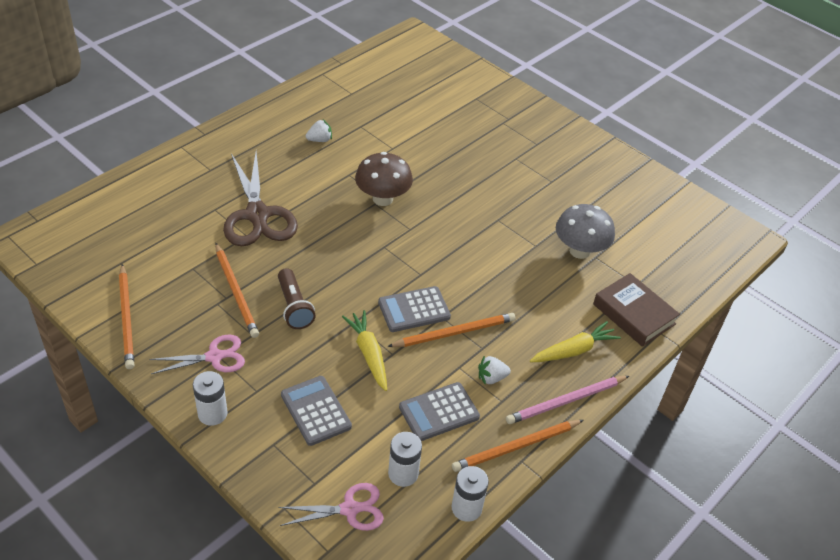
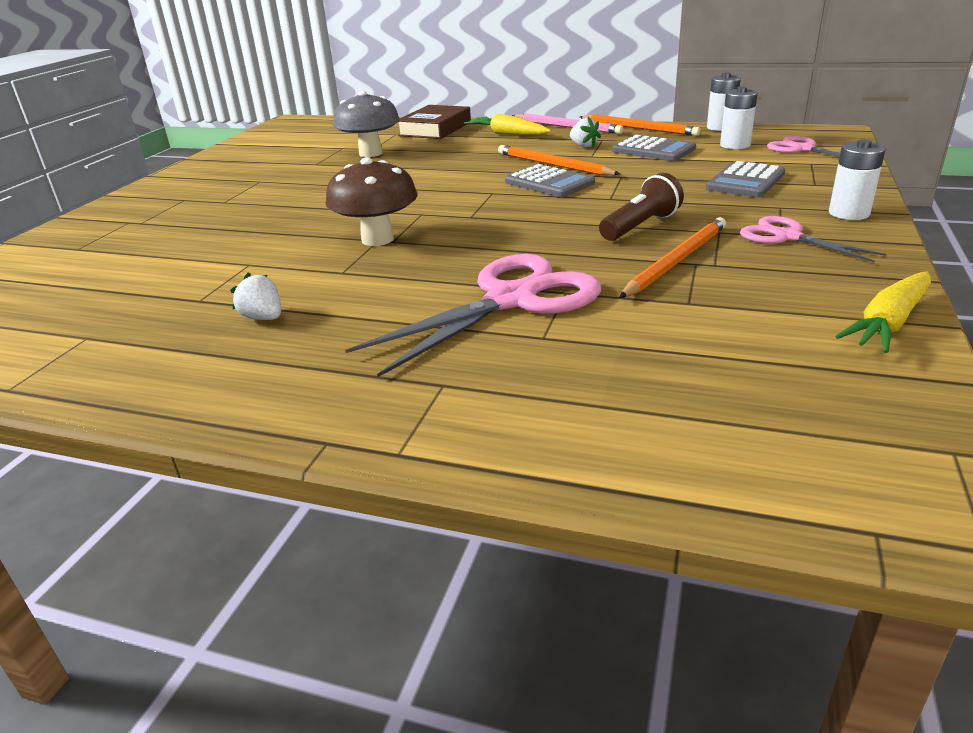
camera: 110 degrees left, 15 degrees down
orange pencil [119,264,134,369] -> none
brown scissors [223,152,298,246] -> pink scissors [345,254,601,377]
yellow carrot [342,310,387,391] -> yellow carrot moved to [835,271,931,353]

